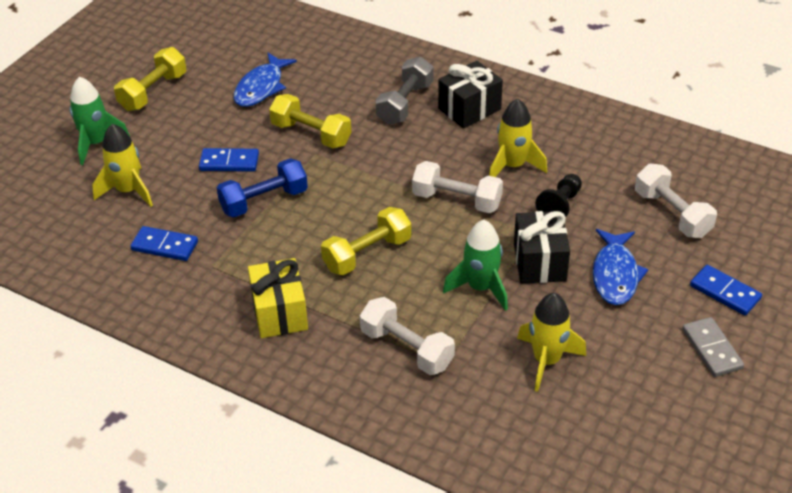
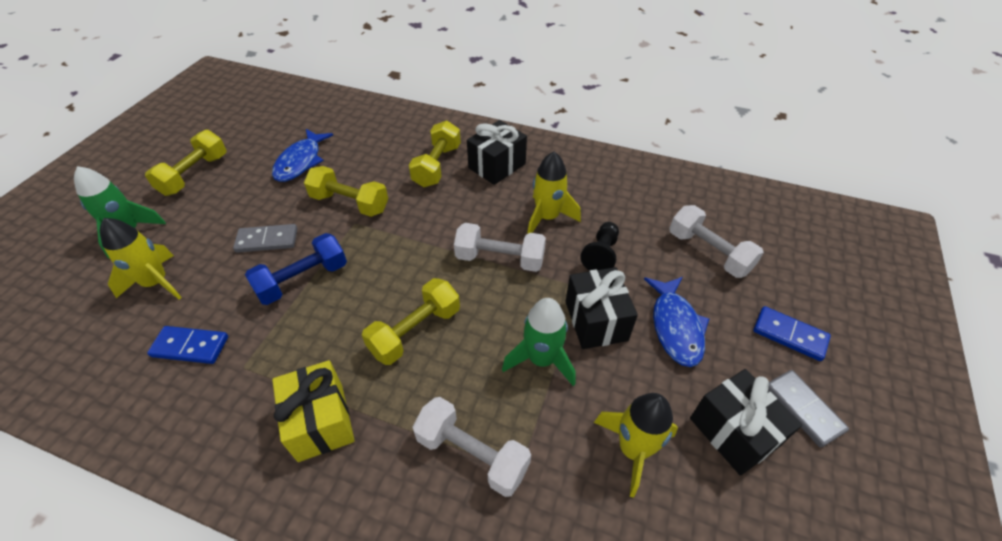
camera: 10 degrees left, 5 degrees up
blue domino [199,148,259,172] -> grey domino [233,224,298,253]
grey dumbbell [376,57,433,125] -> yellow dumbbell [409,121,461,187]
none -> black gift [690,369,802,476]

